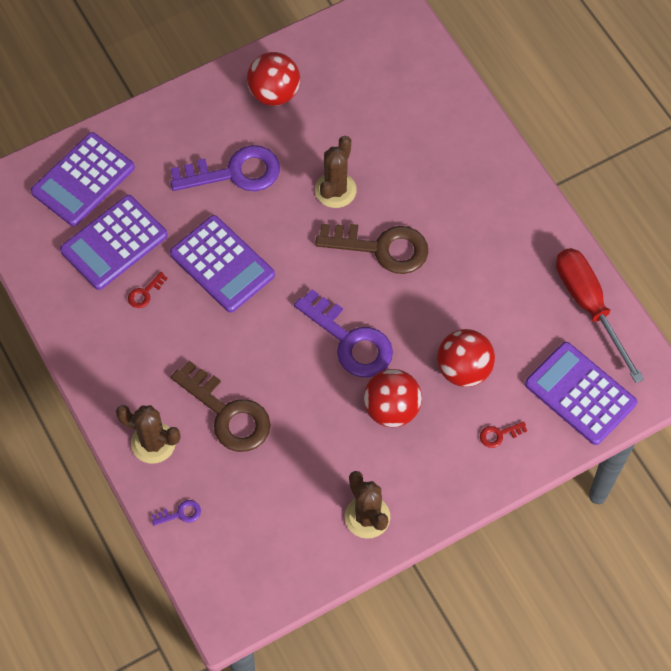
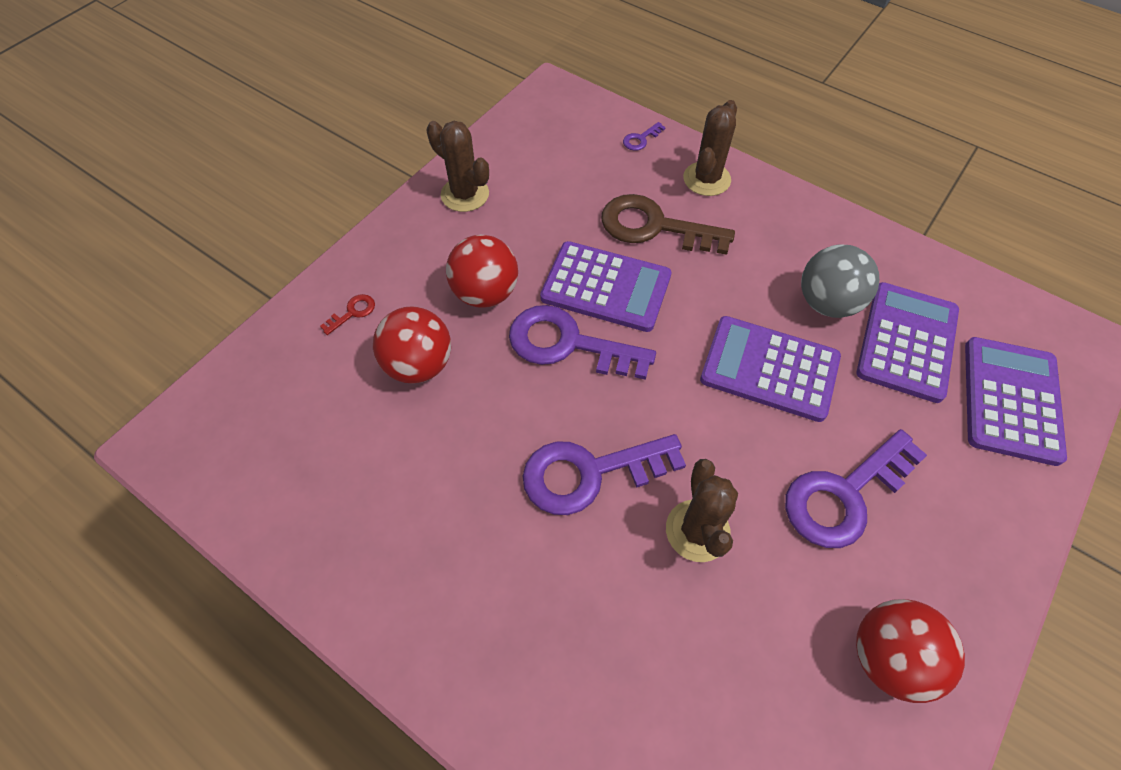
camera: 155 degrees right, 5 degrees down
brown cactus [116,405,181,464] -> brown cactus turned 60 degrees counterclockwise [683,100,737,196]
red key [128,272,168,308] -> grey ball [801,245,879,318]
brown key [315,224,428,274] -> purple key [523,434,686,515]
purple calculator [525,342,637,445] -> purple calculator moved to [540,241,671,332]
red screwdriver [556,248,644,383] -> none

